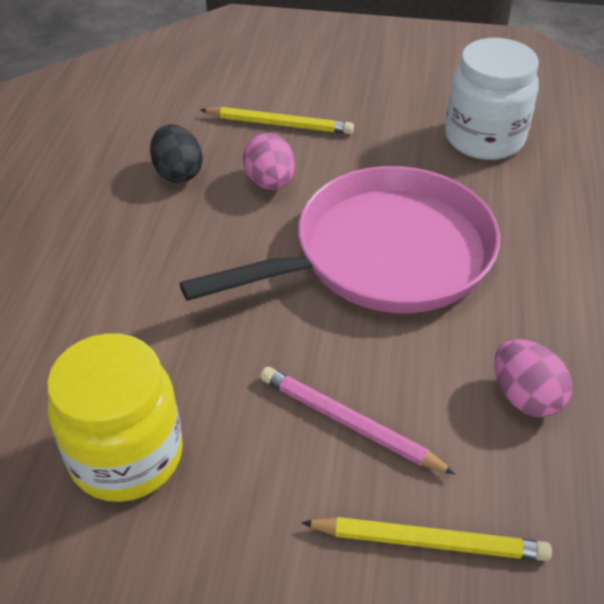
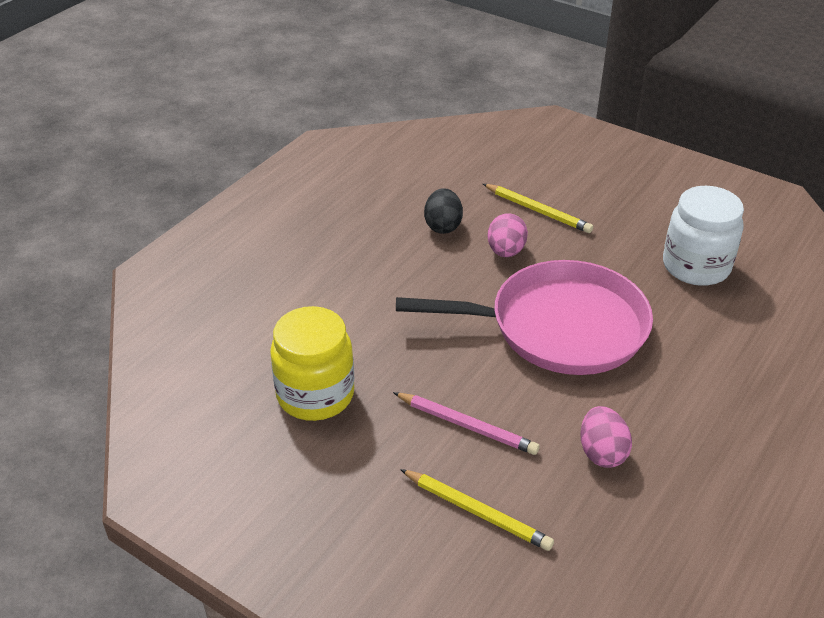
camera: 25 degrees right, 5 degrees down
pink pencil [260,367,456,475] -> pink pencil turned 150 degrees clockwise [393,392,540,455]

